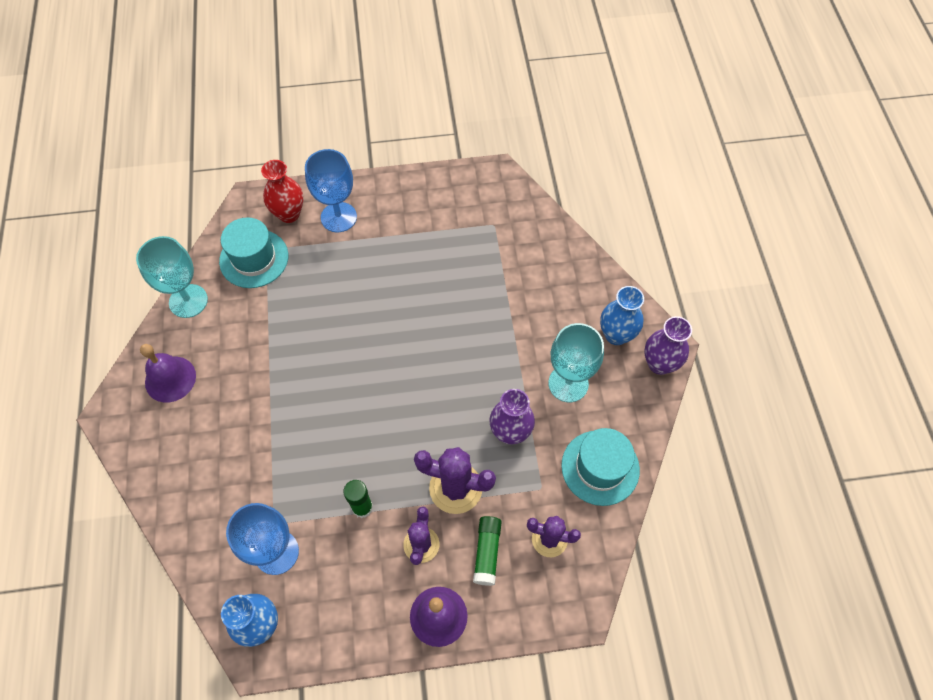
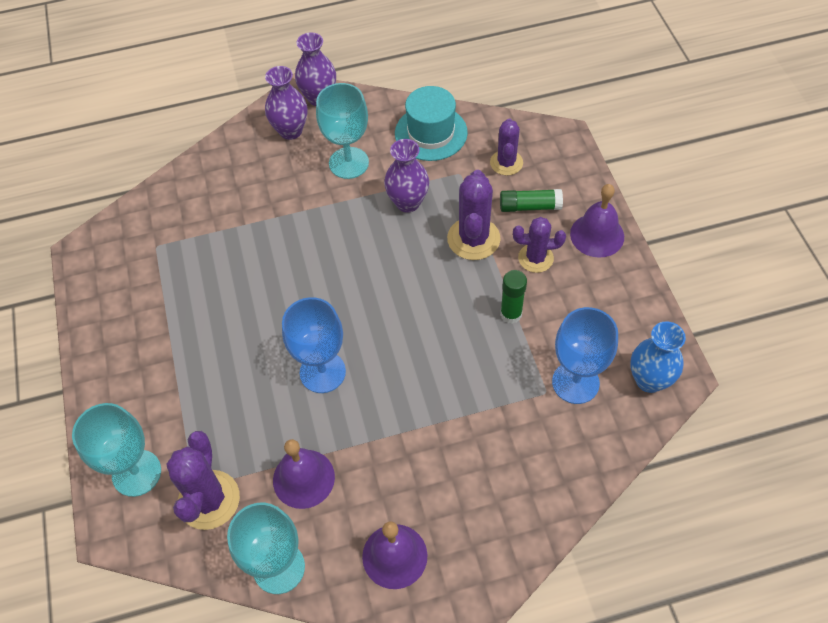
camera: 95 degrees left, 5 degrees down
turquoise hat [219,217,288,288] -> purple cactus [166,431,240,530]
red vase [261,160,303,223] -> turquoise goblet [72,403,161,497]
blue goblet [305,149,357,232] -> blue goblet moved to [282,297,346,393]
blue vase [600,286,644,345] -> purple vase [265,66,307,140]
none -> purple bell [273,439,335,509]

